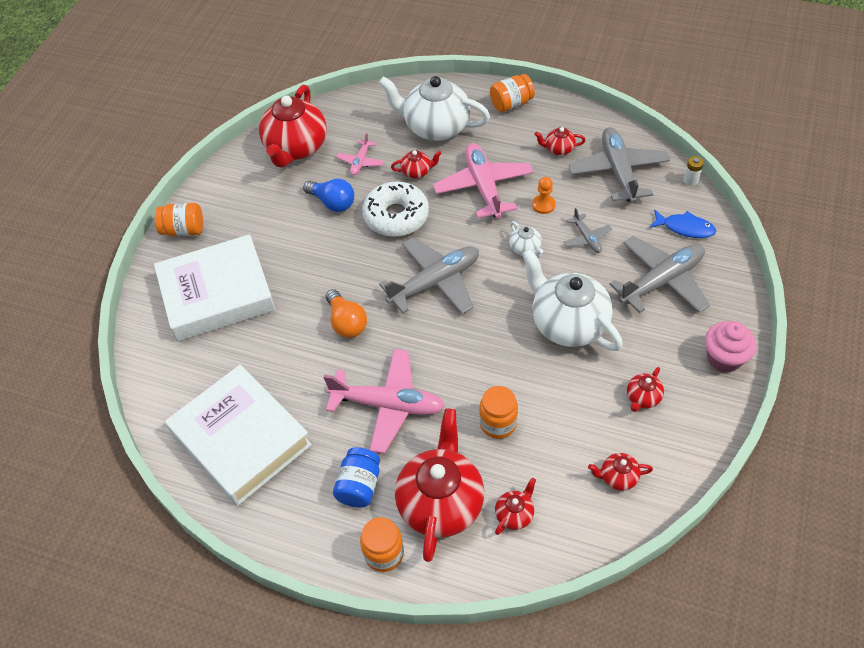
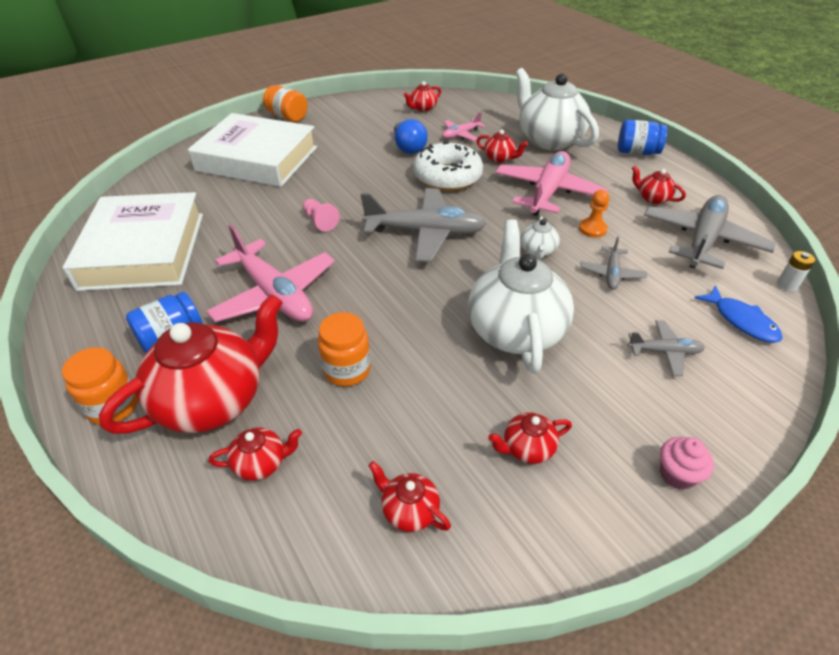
camera: 35 degrees right, 10 degrees down
red teapot [259,85,327,167] -> red teapot [404,81,441,112], size x0.44
orange light bulb [326,289,367,338] -> pink pawn [303,199,339,231]
orange jar [490,74,535,112] -> blue jar [618,120,667,155]
grey plane [609,236,710,313] -> grey plane [628,320,705,376], size x0.50
pink cupcake [705,321,756,373] -> pink cupcake [660,437,714,490], size x0.65

